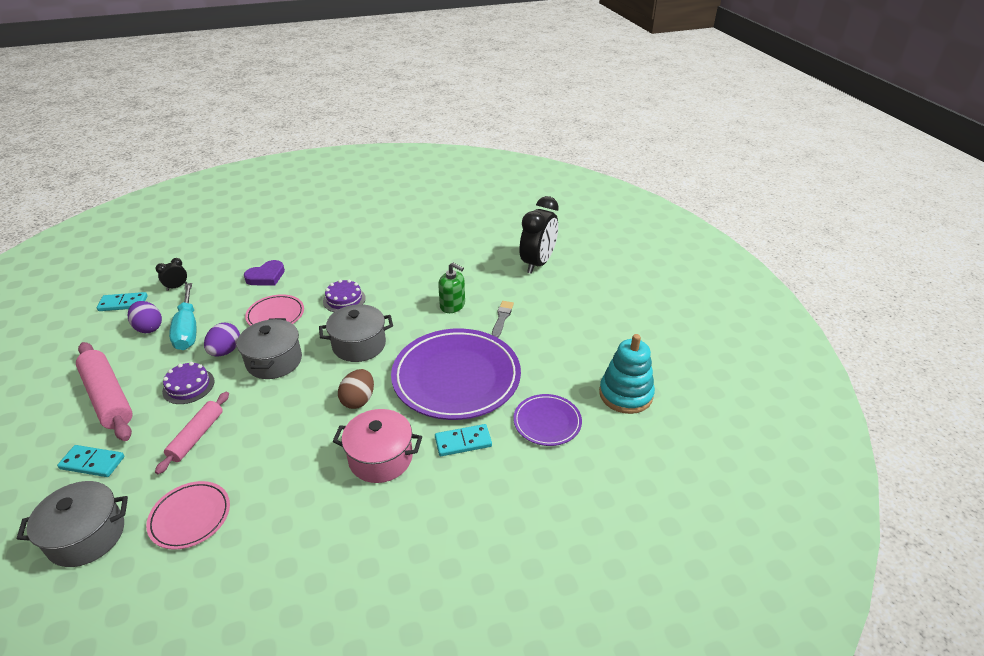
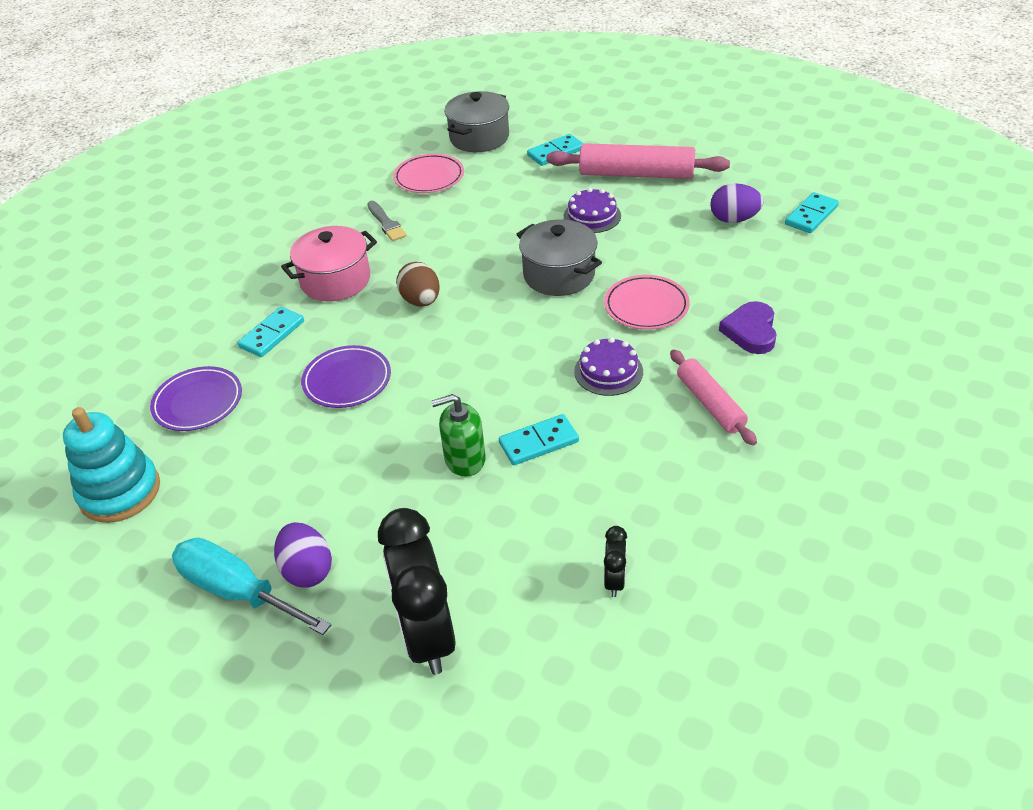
camera: 140 degrees right, 5 degrees up
black clock [155,258,187,291] -> black clock moved to [604,526,627,597]
pink rolling pin [155,392,229,474] -> pink rolling pin moved to [670,349,757,446]
turquoise screwdriver [169,283,196,350] -> turquoise screwdriver moved to [172,538,331,635]
purple egg [204,323,240,357] -> purple egg moved to [274,522,332,588]
grey pot [319,304,393,362] -> none
purple plate [391,329,521,420] -> purple plate [301,345,391,408], size x0.49
grey brush [492,301,514,338] -> grey brush moved to [367,201,407,241]
none -> turquoise domino [499,414,579,465]

